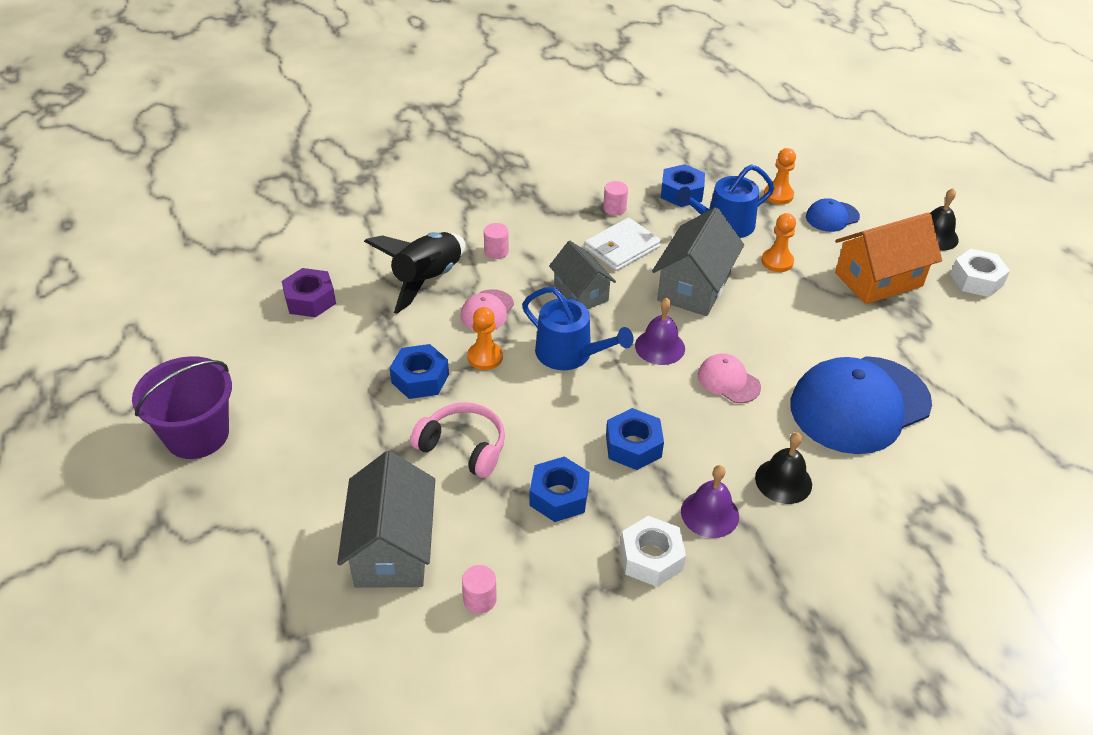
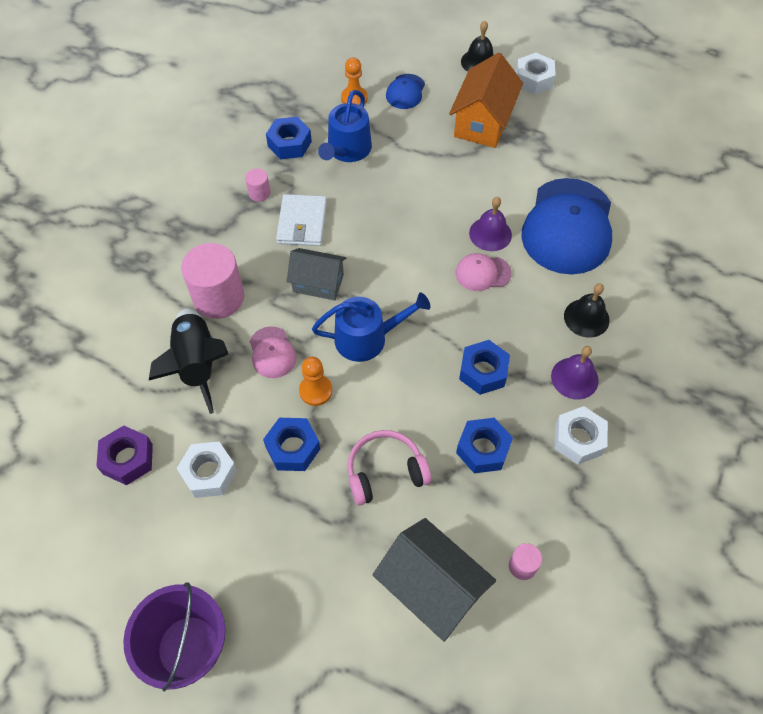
camera: 45 degrees left, 15 degrees up
pink cylinder [484,223,509,259] -> pink cylinder [181,243,244,319], size x2.16
purple bell [635,298,685,365] -> purple bell moved to [469,197,512,251]
grey house [652,207,744,316] -> none
orange pawn [761,213,796,272] -> none
none -> white nut [177,442,237,498]

